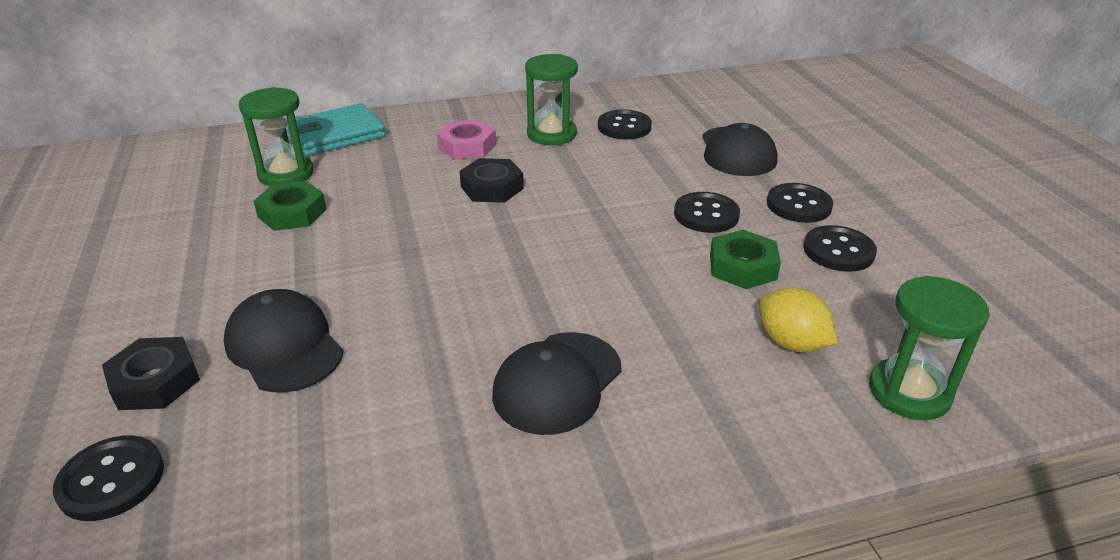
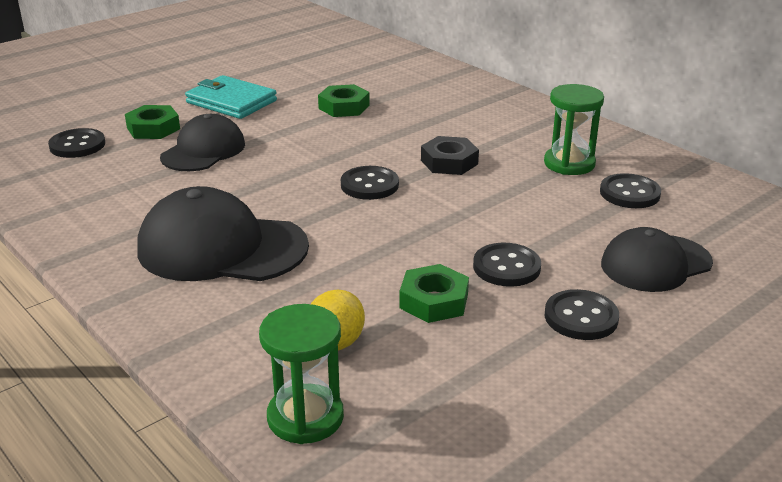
camera: 65 degrees right, 5 degrees down
black nut [102,337,200,410] -> green nut [125,105,180,139]
green hourglass [239,87,314,186] -> none
turquoise wallet [287,103,385,156] -> turquoise wallet moved to [185,75,277,119]
pink nut [437,120,496,160] -> none
black cap [492,332,622,435] -> black cap [137,186,309,281], size x1.52
black button [803,225,877,272] -> black button moved to [341,166,399,200]

